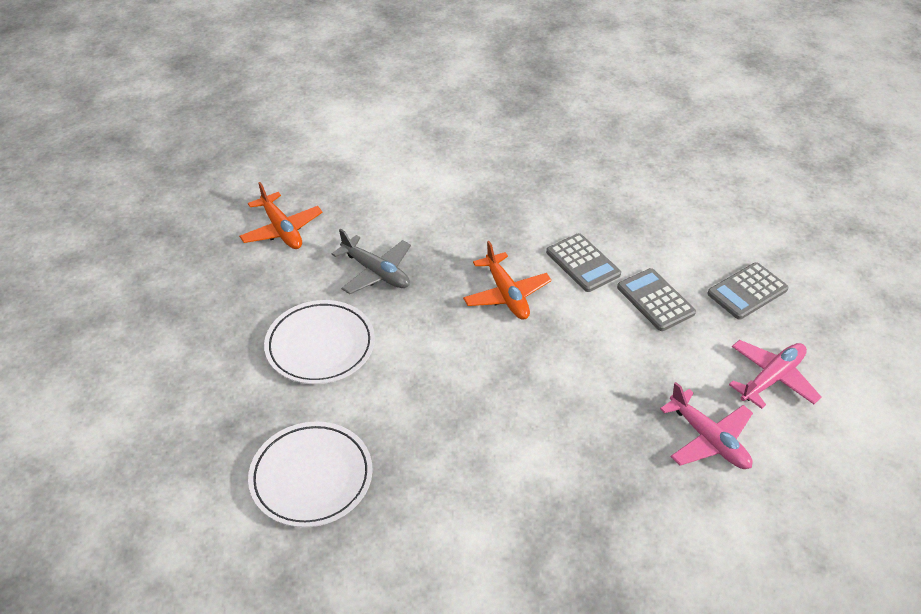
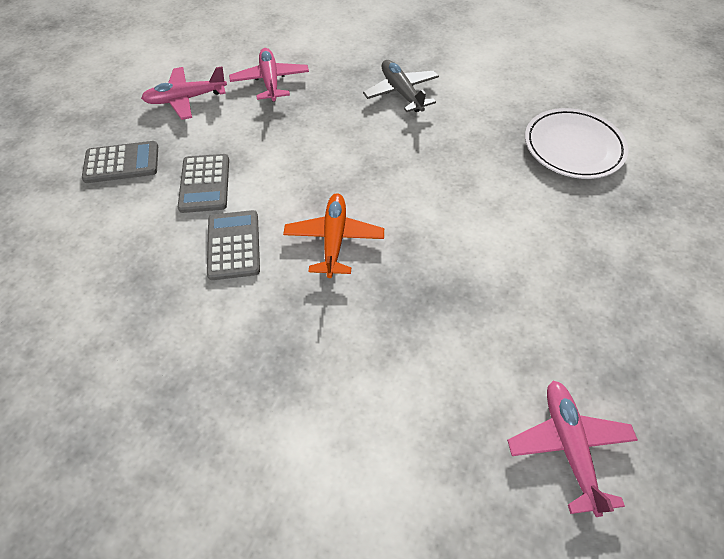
camera: 155 degrees left, 10 degrees up
orange plane [239,182,323,249] -> pink plane [507,381,638,517]
white plate [264,300,375,384] -> none
grey plane [332,229,411,294] -> grey plane moved to [363,60,439,112]

